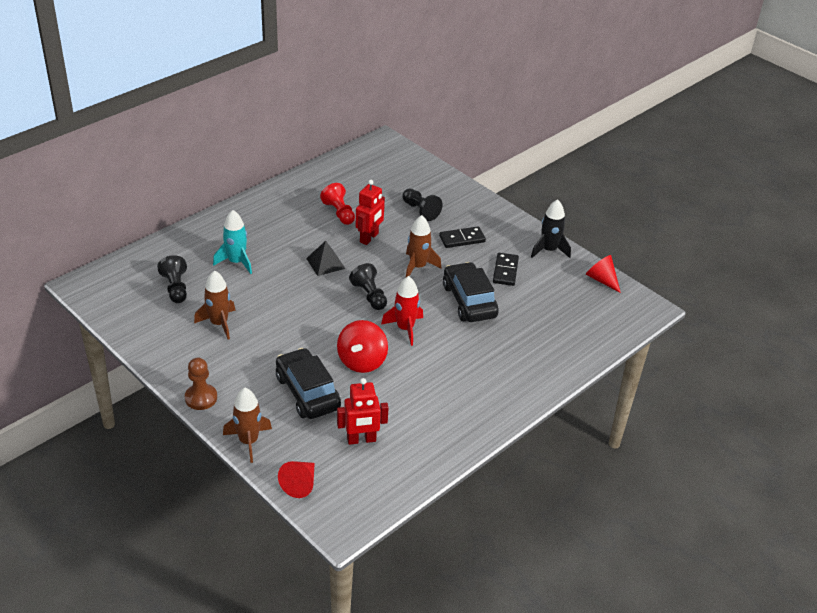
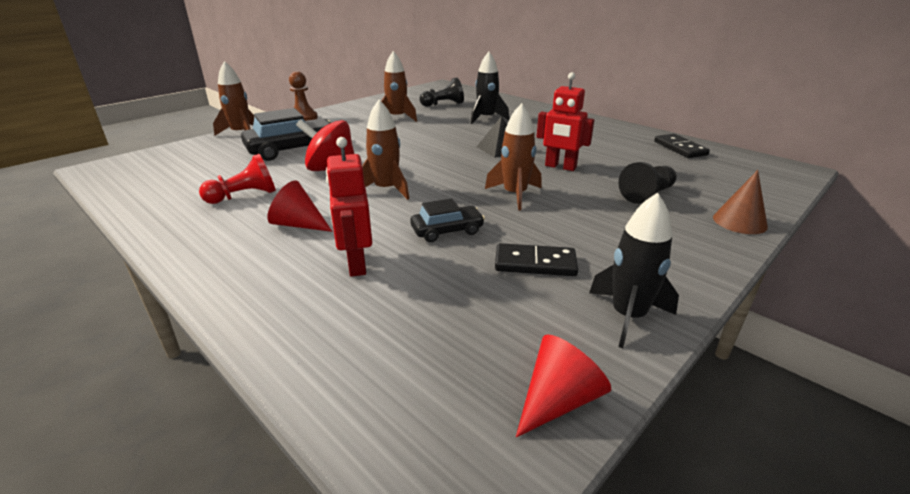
camera: 90 degrees right, 10 degrees down
turquoise rocket [213,210,252,274] -> black rocket [471,52,509,124]
red cone [278,461,315,498] -> red cone moved to [267,180,333,232]
red pawn [320,183,355,225] -> red pawn moved to [199,154,276,204]
red robot [337,378,389,445] -> red robot moved to [326,137,372,277]
black pawn [349,263,387,310] -> none
red rocket [381,276,423,346] -> brown rocket [362,100,409,200]
black domino [439,226,486,248] -> black domino moved to [654,134,710,158]
black car [443,262,499,322] -> black car [410,198,485,242], size x0.57
none -> brown cone [713,170,768,234]

